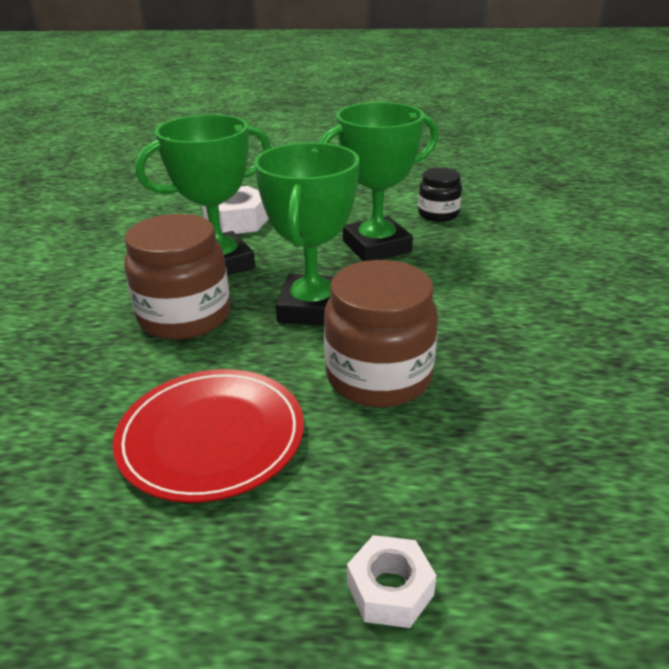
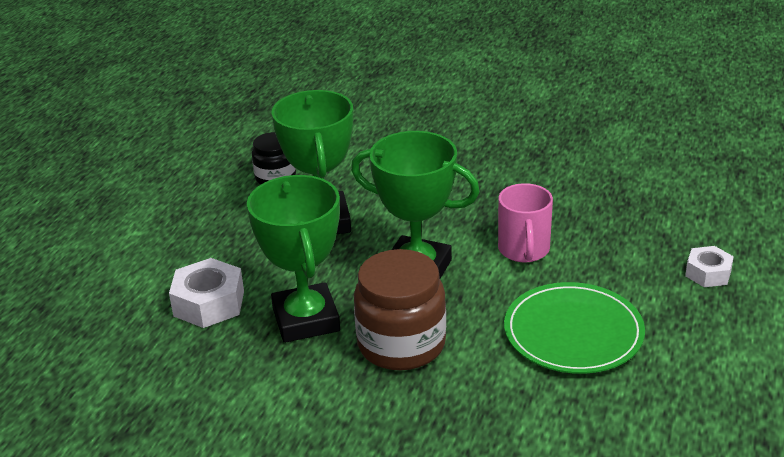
camera: 75 degrees left, 0 degrees up
red plate [113,369,304,503] -> green plate [504,282,645,374]
brown jar [324,260,438,407] -> pink mug [498,183,553,262]

